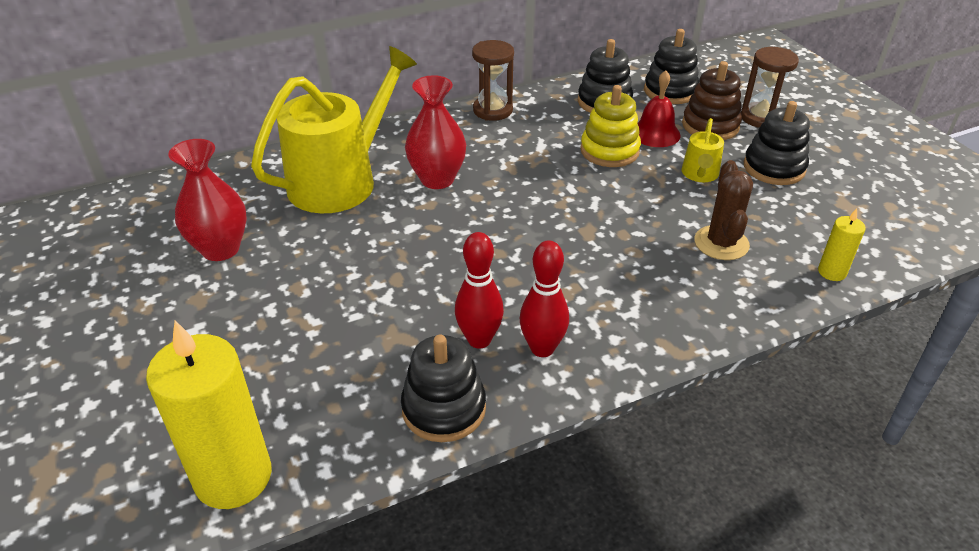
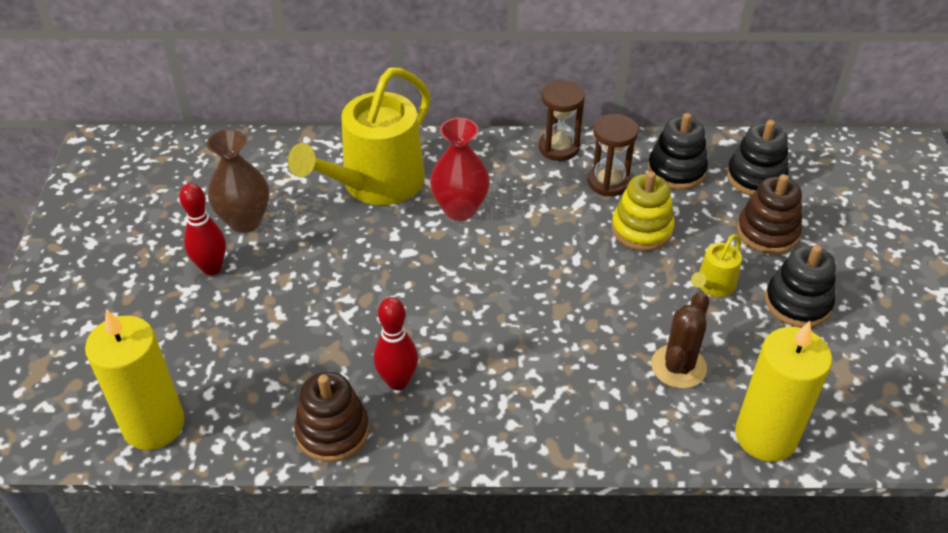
camera: 25 degrees right, 5 degrees up
red vase [168,139,247,261] -> brown vase [207,129,269,233]
yellow watering can [251,46,417,213] -> yellow watering can turned 150 degrees clockwise [288,68,431,205]
black stacking toy [401,335,486,442] -> brown stacking toy [294,372,369,462]
red bowling pin [520,240,569,357] -> red bowling pin moved to [179,183,226,275]
red bell [638,70,681,147] -> none
brown hourglass [741,47,799,128] -> brown hourglass moved to [588,114,638,196]
yellow candle [818,208,866,281] -> yellow candle [735,321,832,462], size x2.15

